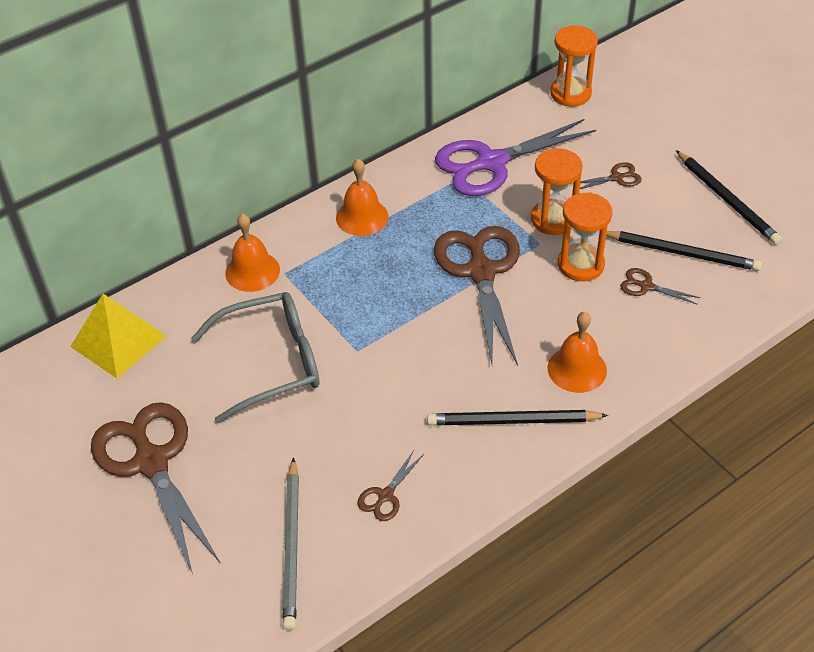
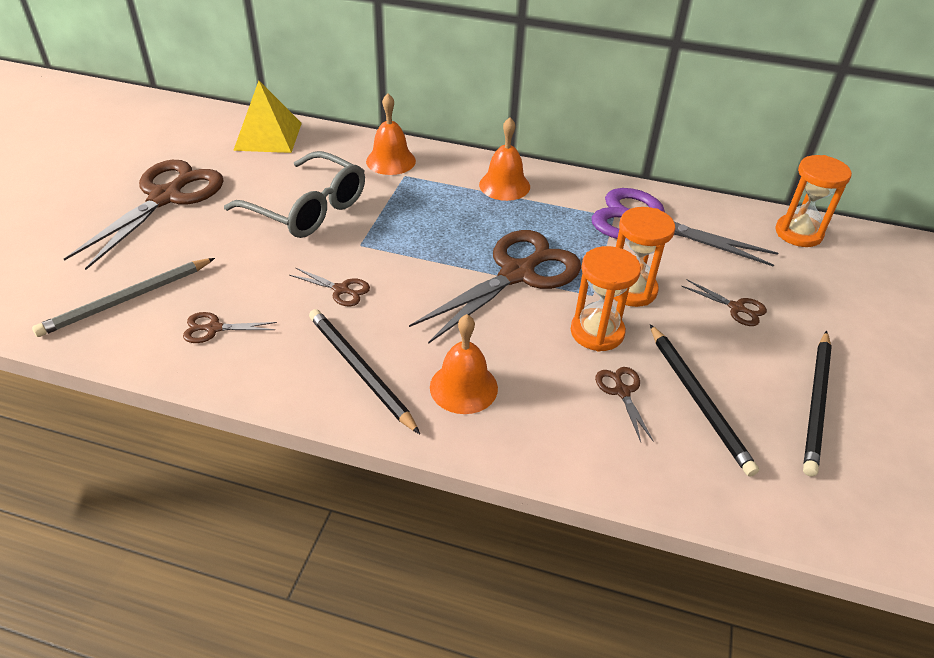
camera: 50 degrees right, 5 degrees down
none -> brown scissors [289,267,370,306]

